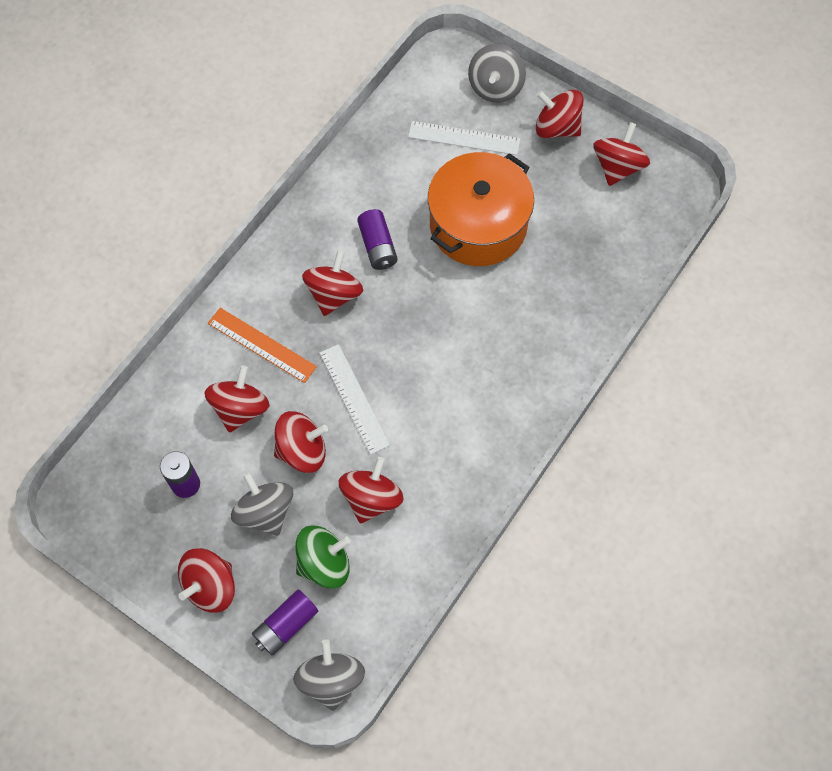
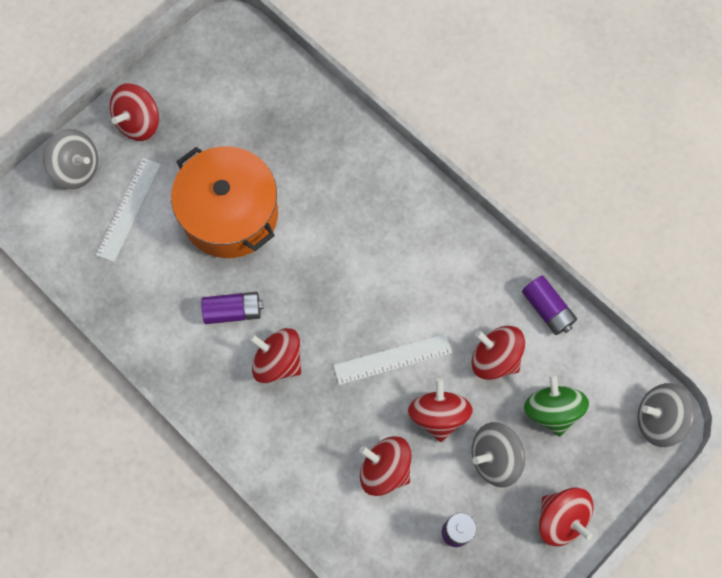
camera: 80 degrees left, 5 degrees up
orange ruler [208,308,317,383] -> none
purple battery [252,590,318,655] -> purple battery moved to [522,276,577,335]
red spinning top [593,122,650,186] -> none

